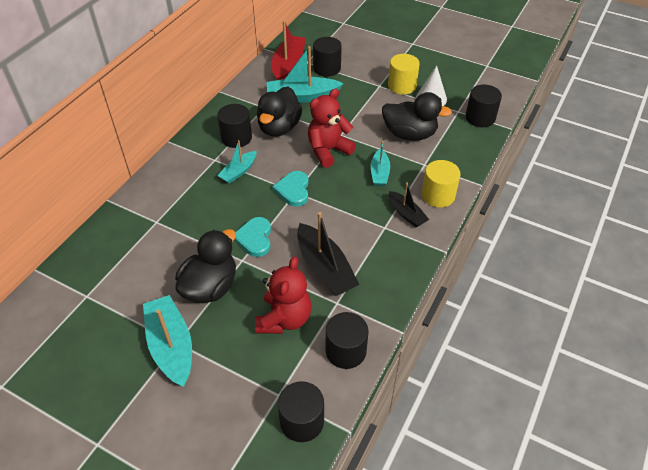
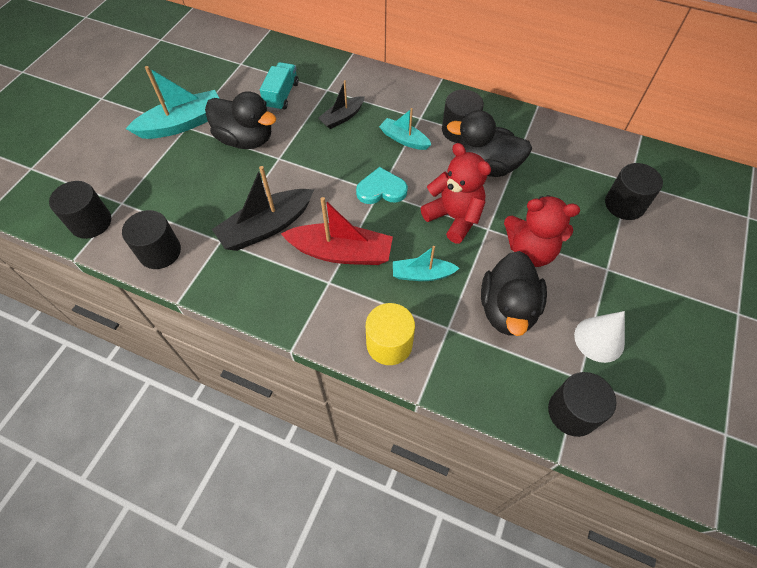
camera: 85 degrees right, 10 degrees up
turquoise heart [234,217,271,257] -> none
red teddy bear [255,256,312,334] -> red teddy bear moved to [504,195,580,267]
turquoise boat [267,46,344,103] -> none
red boat [272,20,306,80] -> red boat moved to [281,197,393,265]
yellow cylinder [388,54,420,95] -> none
black boat [389,182,429,228] -> black boat moved to [318,80,365,129]
none -> turquoise truck [260,62,299,111]

